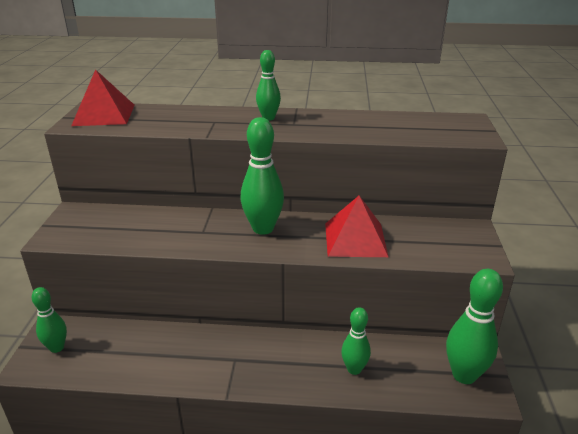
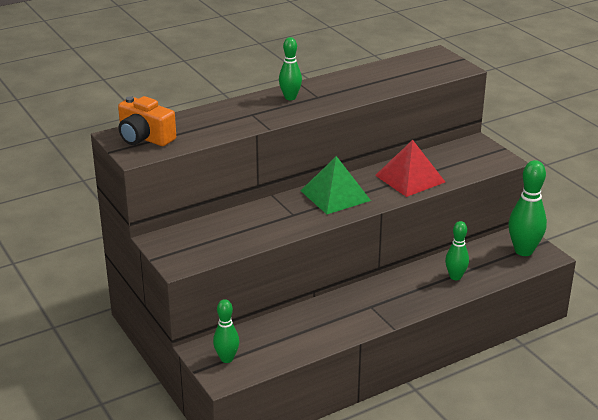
camera: 35 degrees left, 0 degrees up
red pyramid [71,69,134,126] -> orange camera [118,96,176,146]
green bowling pin [240,117,284,235] -> green pyramid [301,156,371,214]

